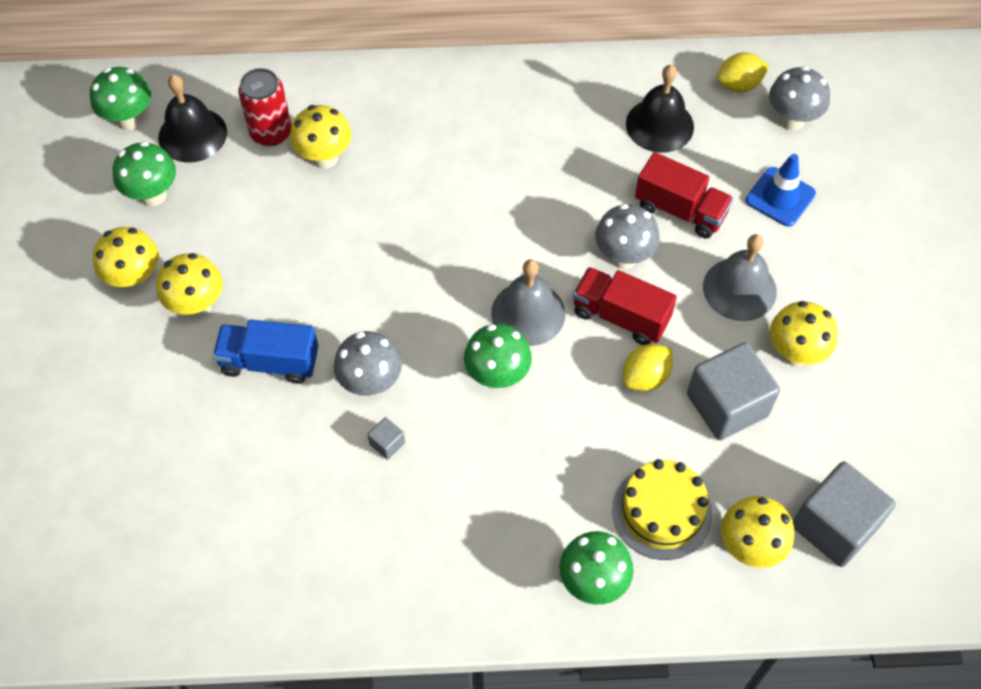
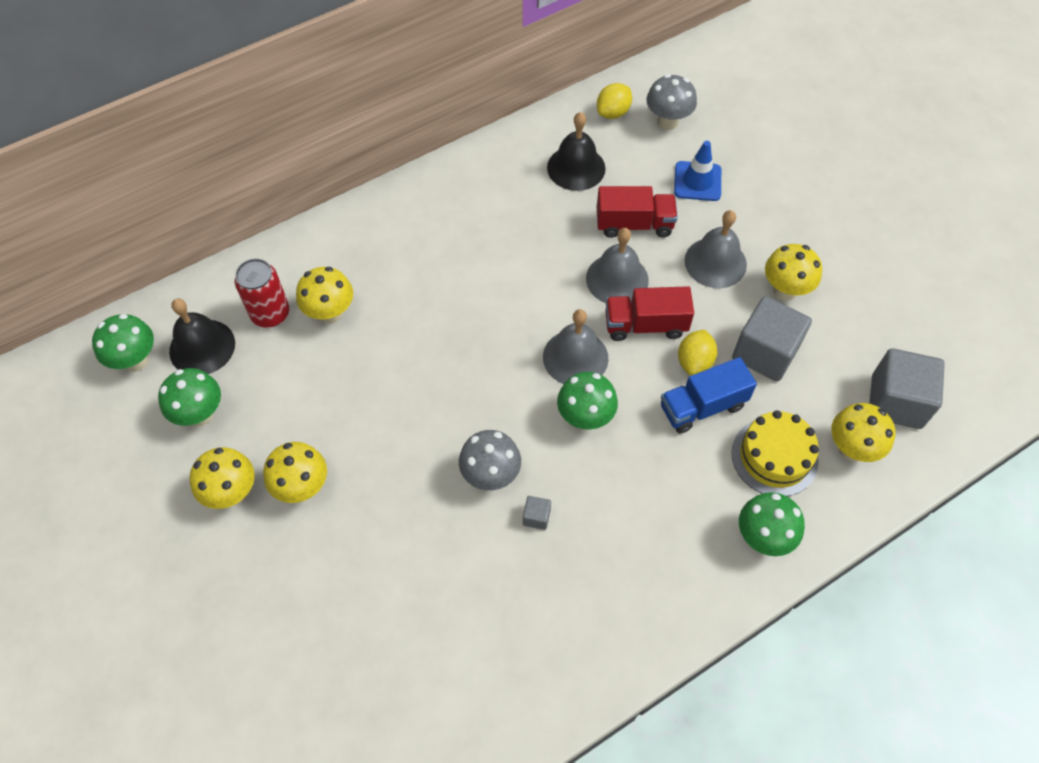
camera: 30 degrees left, 0 degrees up
blue truck [213,319,318,384] -> blue truck moved to [661,357,757,434]
grey mushroom [595,204,660,269] -> grey bell [586,228,649,303]

